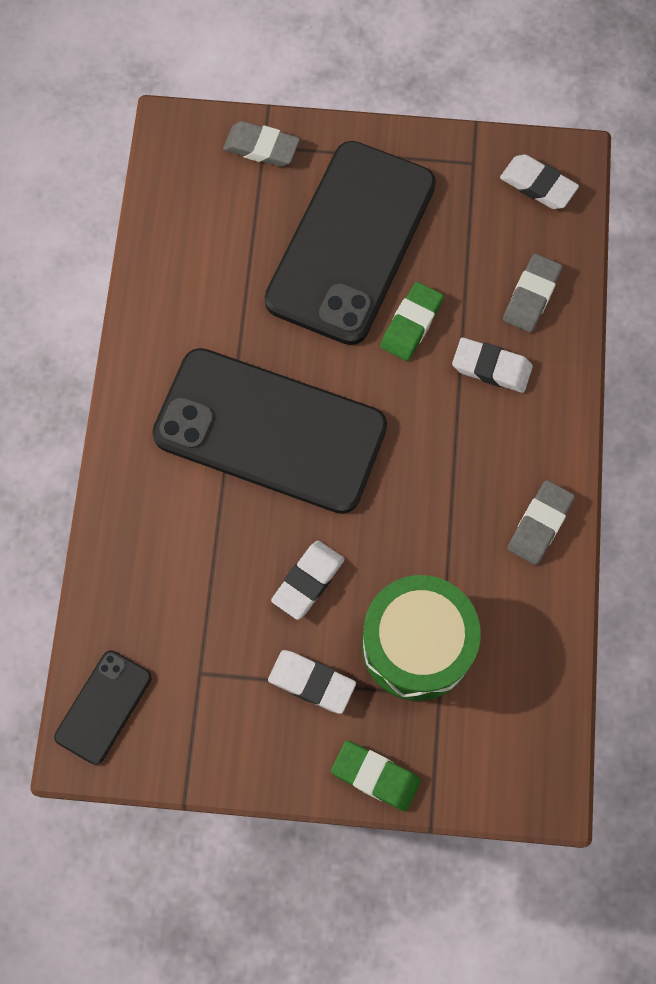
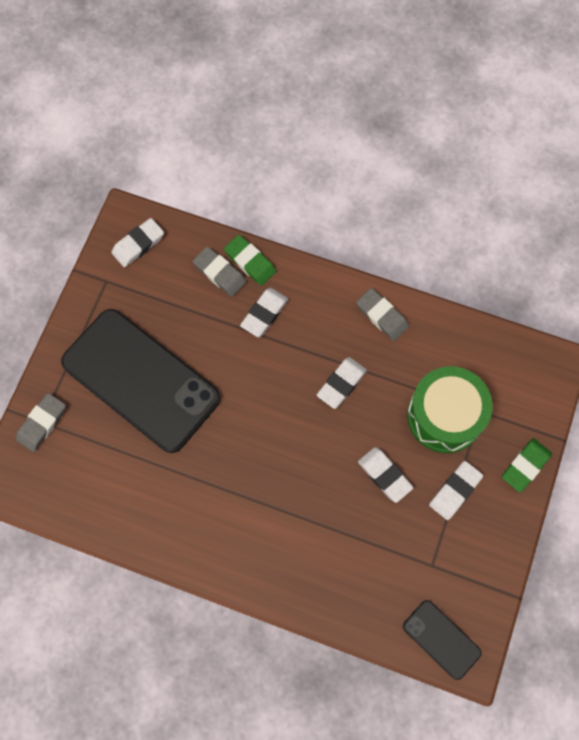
camera: 75 degrees left, 0 degrees up
black phone [152,348,387,514] -> none
green eraser [380,282,444,361] -> green eraser moved to [224,235,276,286]
none -> white eraser [317,357,367,409]

